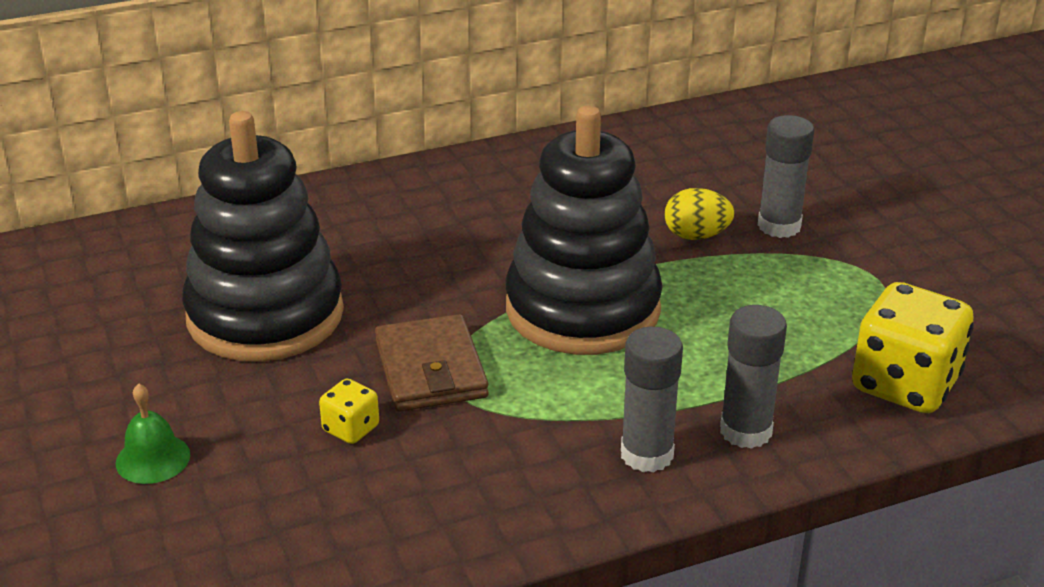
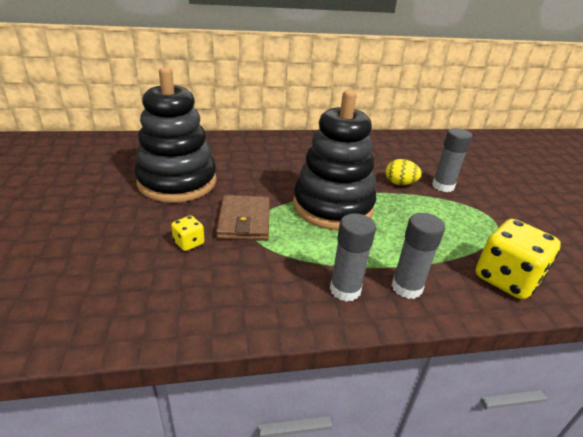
camera: 10 degrees right, 0 degrees up
green bell [116,384,190,484] -> none

